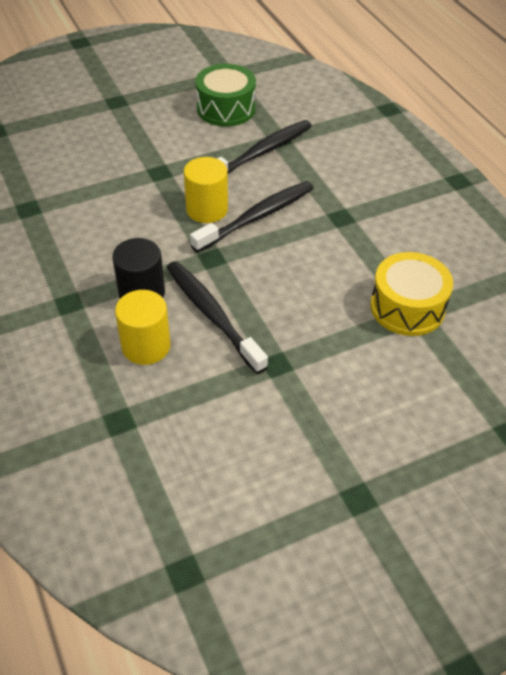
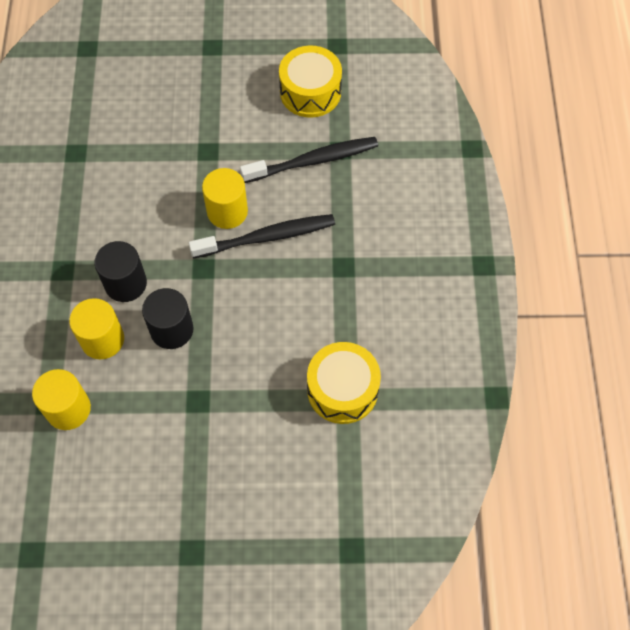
camera: 25 degrees right, 15 degrees up
black toothbrush [167,261,268,374] -> black cylinder [142,288,193,349]
green drum [195,64,256,127] -> yellow drum [279,45,342,118]
none -> yellow cylinder [32,369,91,430]

